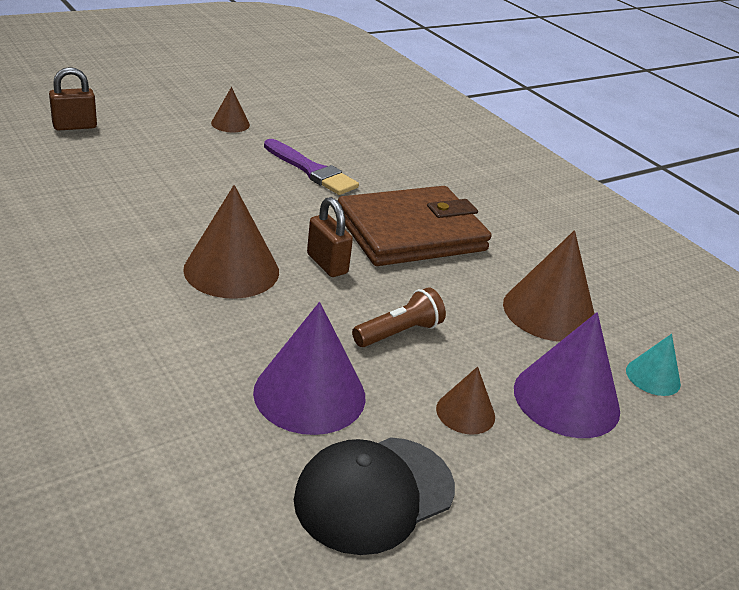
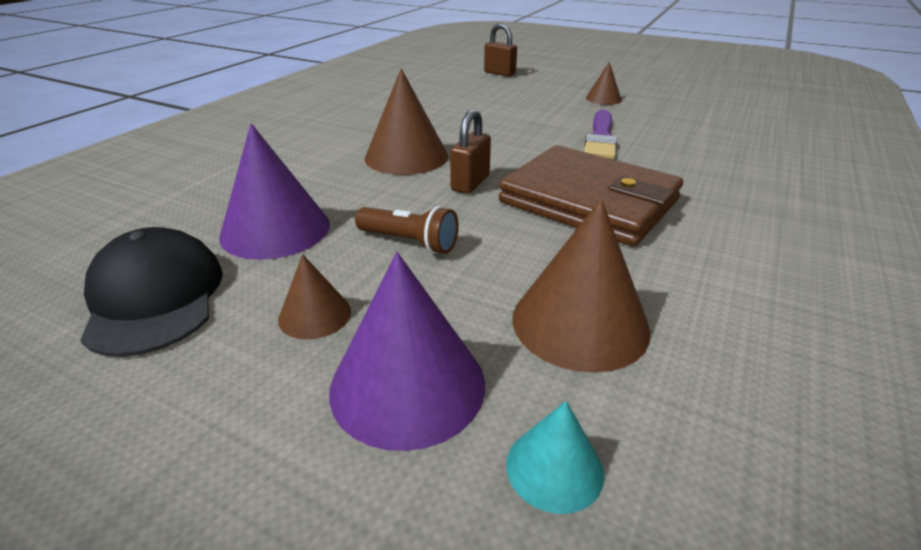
camera: 65 degrees right, 0 degrees up
black cap [294,437,455,555] -> black cap turned 45 degrees clockwise [80,227,223,357]

